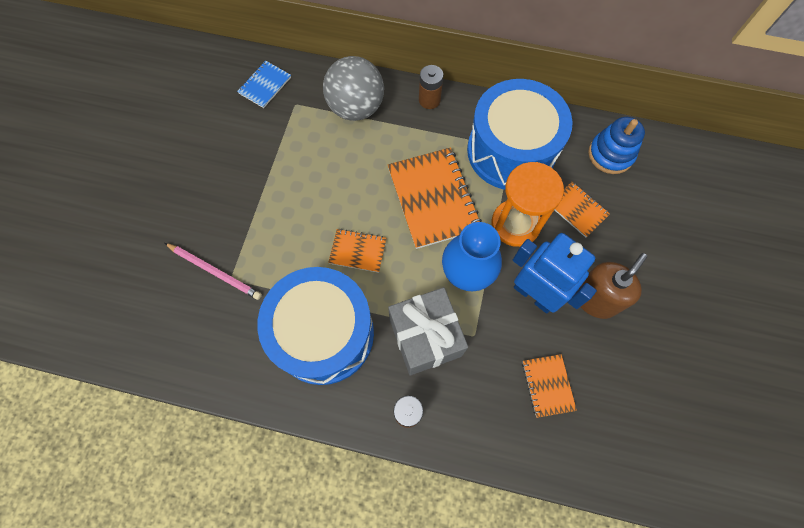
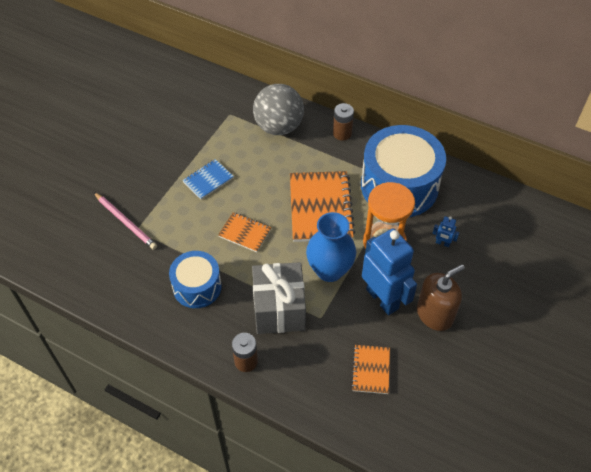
camera: 15 degrees right, 15 degrees down
blue notebook [237,61,291,108] -> blue notebook moved to [182,159,234,200]
blue drum [257,267,374,385] -> blue drum [169,251,222,308], size x0.57
orange notebook [555,182,610,238] -> blue robot [432,216,459,247]
blue stacking toy [588,117,645,174] -> none

